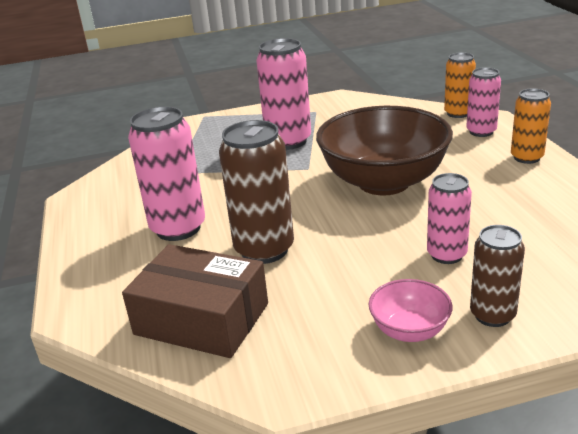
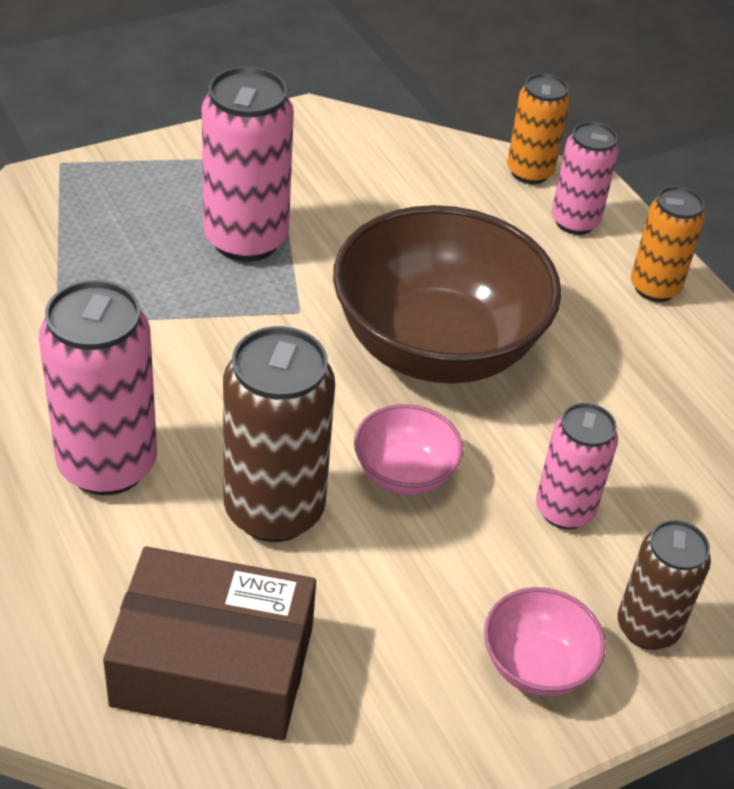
camera: 20 degrees left, 15 degrees up
none -> pink bowl [354,404,463,495]

